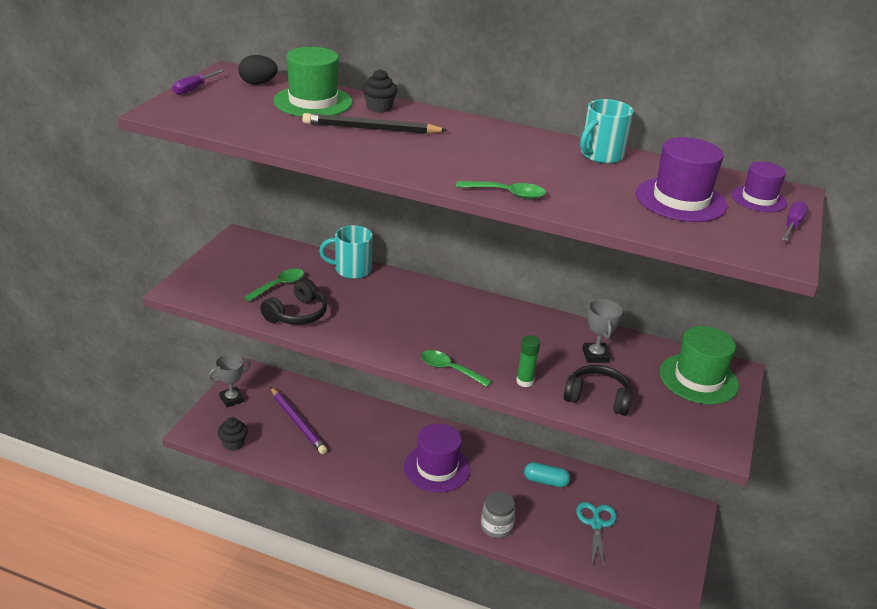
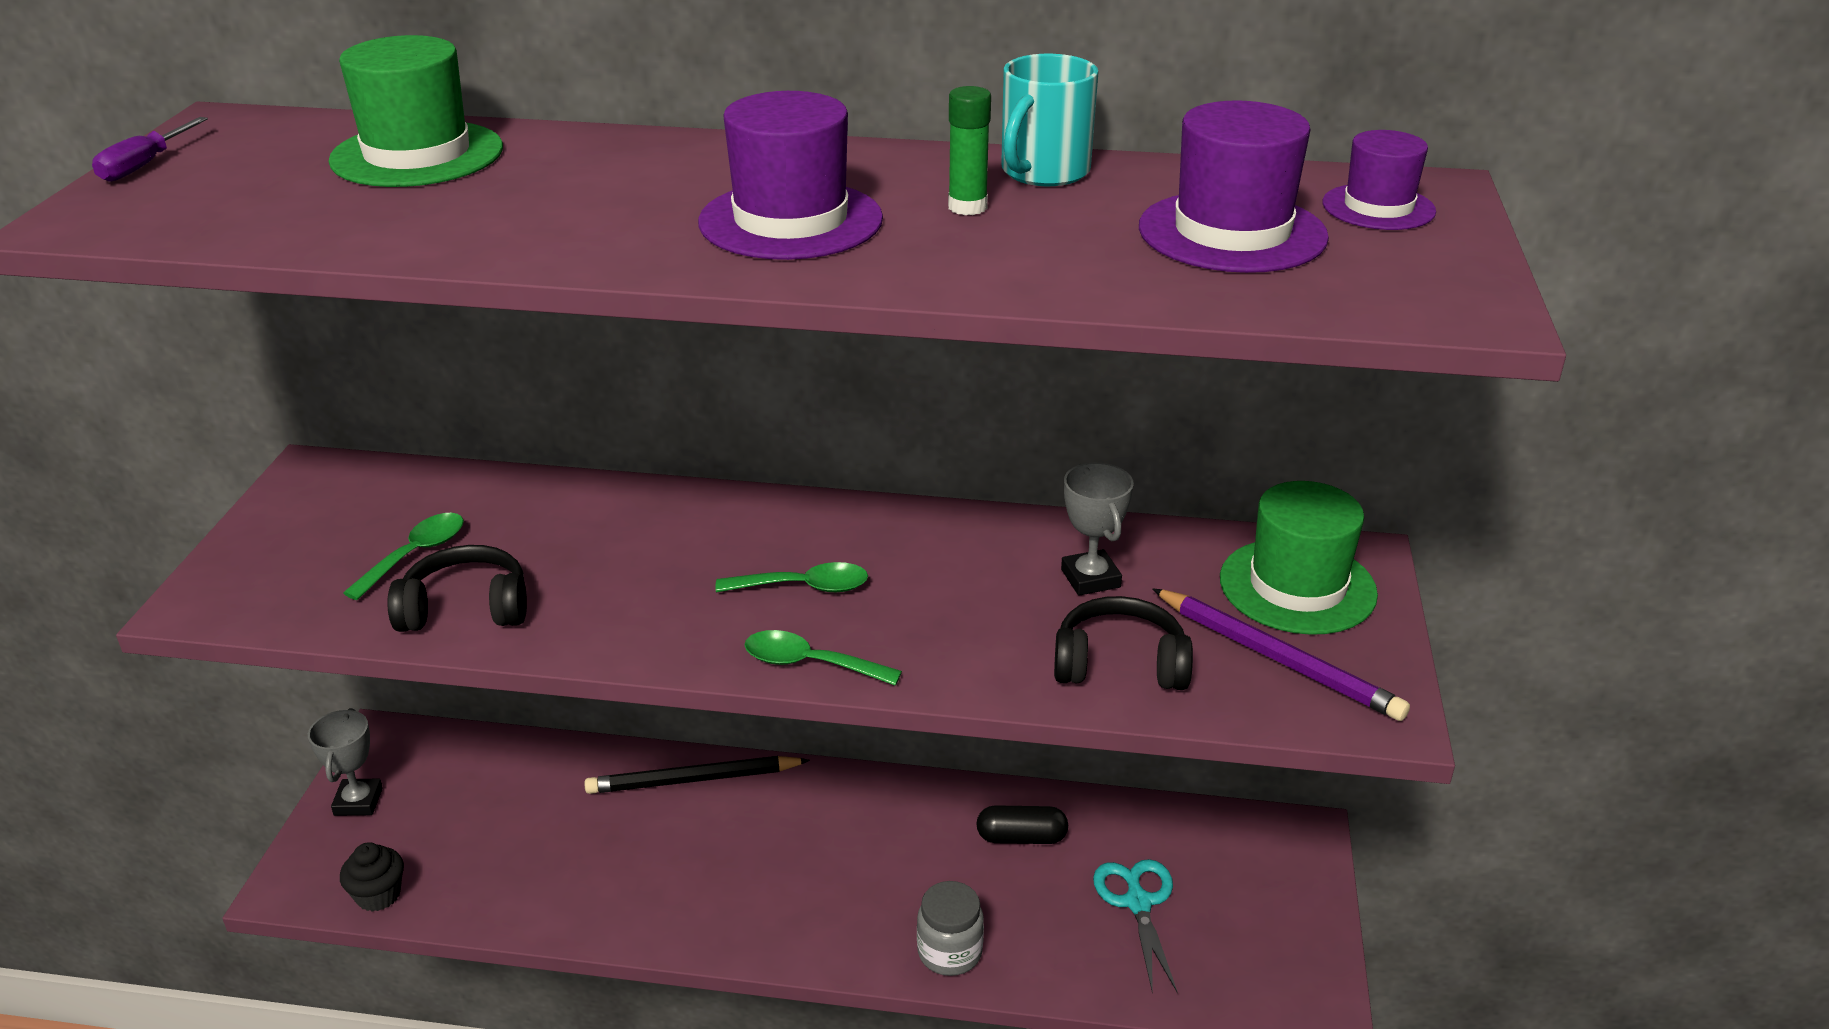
camera: 10 degrees left, 0 degrees up
grey trophy [208,354,251,407] -> grey trophy turned 45 degrees counterclockwise [308,708,383,816]
black egg [239,55,278,85] -> none
black headphones [260,279,327,325] -> black headphones turned 120 degrees counterclockwise [387,545,527,632]
purple pencil [270,387,327,454] -> purple pencil moved to [1152,588,1410,721]
black pencil [302,113,448,134] -> black pencil moved to [584,756,810,794]
turquoise mug [319,225,373,279] -> none
black cupcake [362,69,398,113] -> none
purple hat [404,424,470,493] -> purple hat moved to [698,91,883,260]
green spoon [456,181,546,199] -> green spoon moved to [715,562,868,593]
green glue stick [516,335,540,387] -> green glue stick moved to [948,86,991,215]
turquoise capsule [524,462,570,487] -> black capsule [976,805,1068,844]
purple screwdriver [782,201,808,241] -> none

